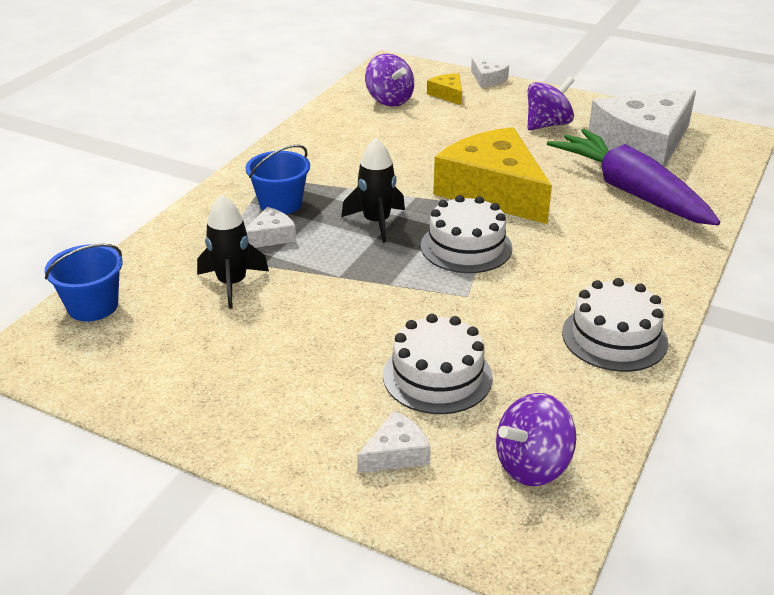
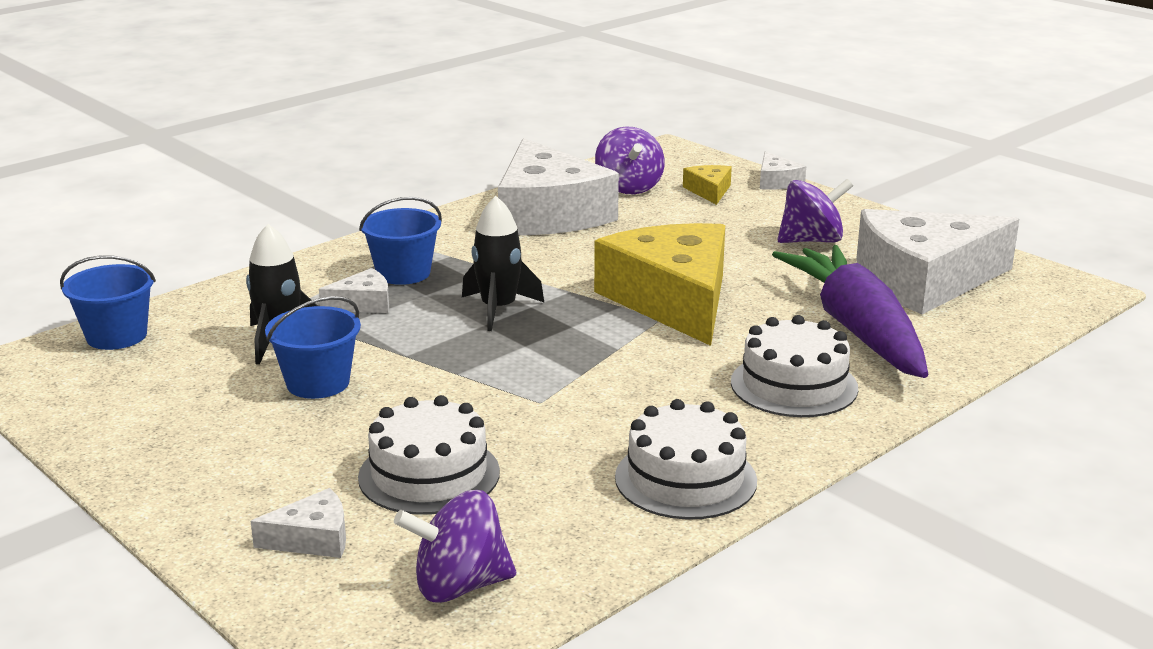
camera: 20 degrees right, 10 degrees down
white cake [421,195,513,273] -> white cake moved to [731,315,858,417]
none -> blue bucket [265,296,361,399]
none -> white cheese [498,138,619,235]

